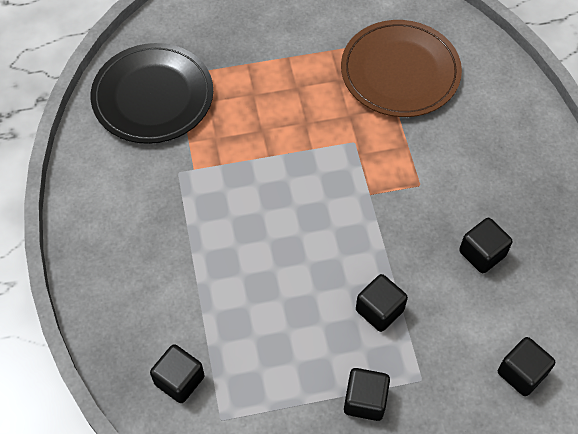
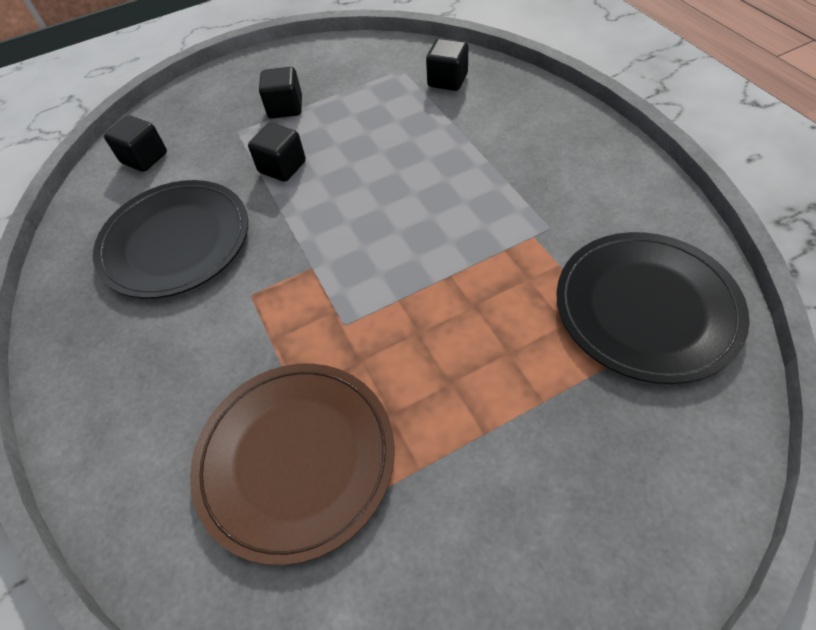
camera: 170 degrees right, 5 degrees down
black cube [459,218,513,273] -> black plate [93,180,248,299]

